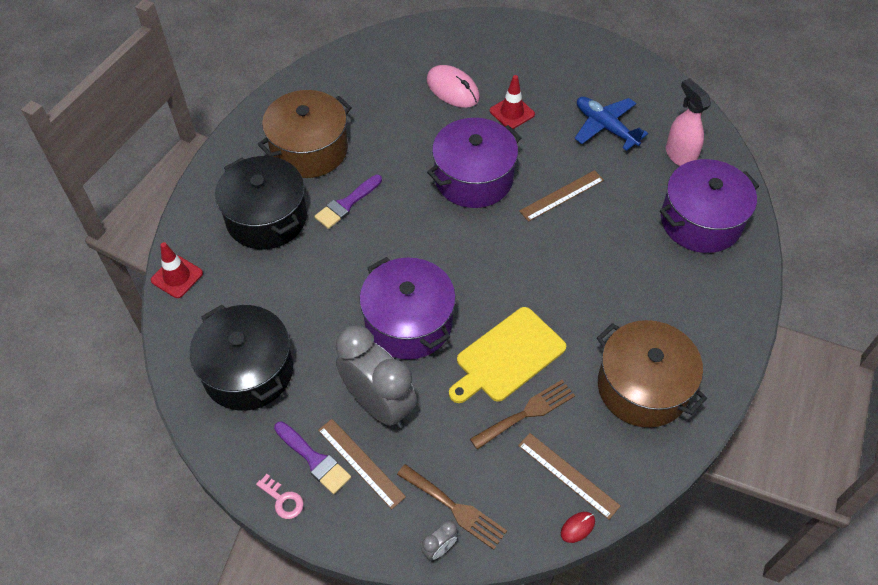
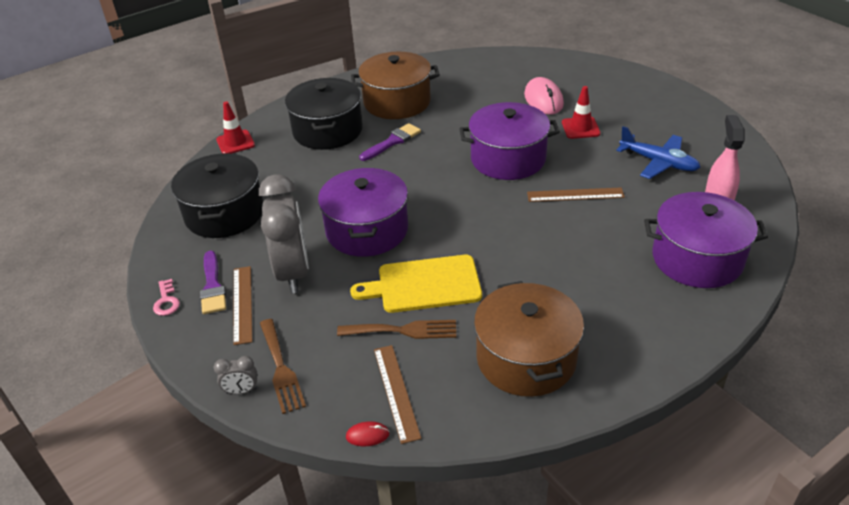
camera: 35 degrees right, 15 degrees down
purple brush [314,175,382,229] -> purple brush turned 150 degrees clockwise [359,123,421,161]
blue plane [575,97,648,151] -> blue plane turned 135 degrees clockwise [616,126,700,179]

